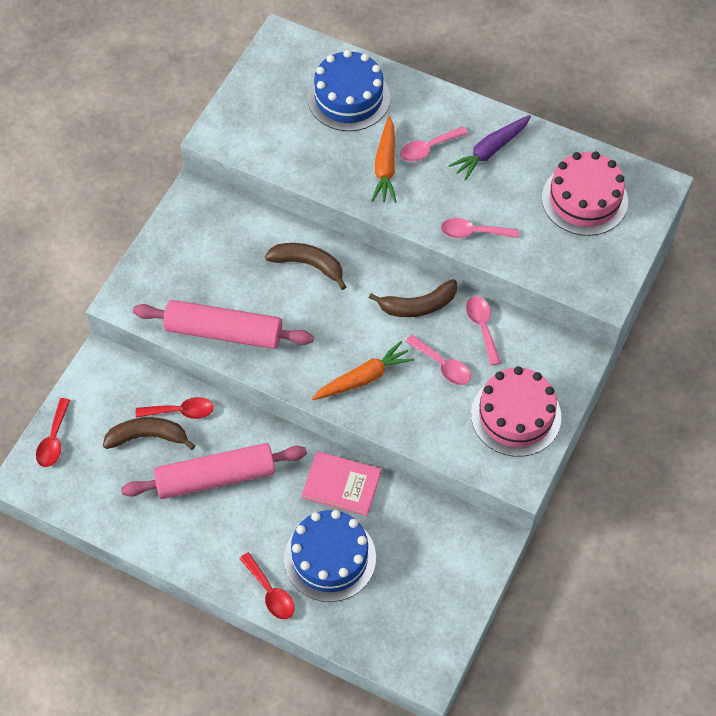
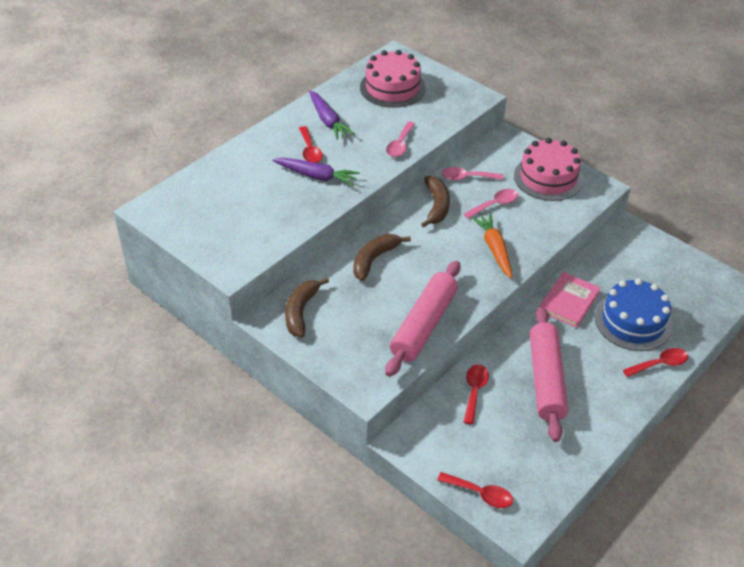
camera: 75 degrees left, 15 degrees down
brown banana [103,417,195,450] -> brown banana moved to [285,277,329,338]
blue cake [308,50,390,131] -> none
orange carrot [371,116,397,203] -> purple carrot [272,158,360,186]
pink spoon [400,127,468,162] -> red spoon [299,126,323,163]

